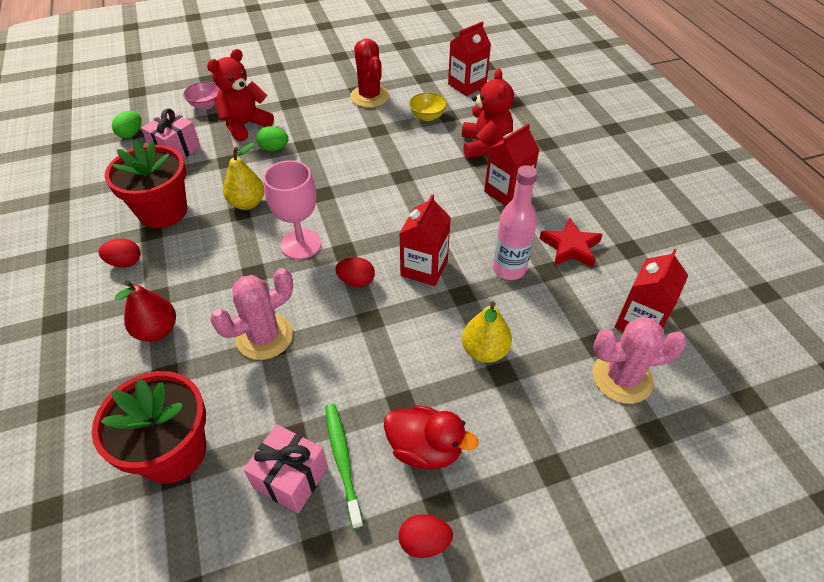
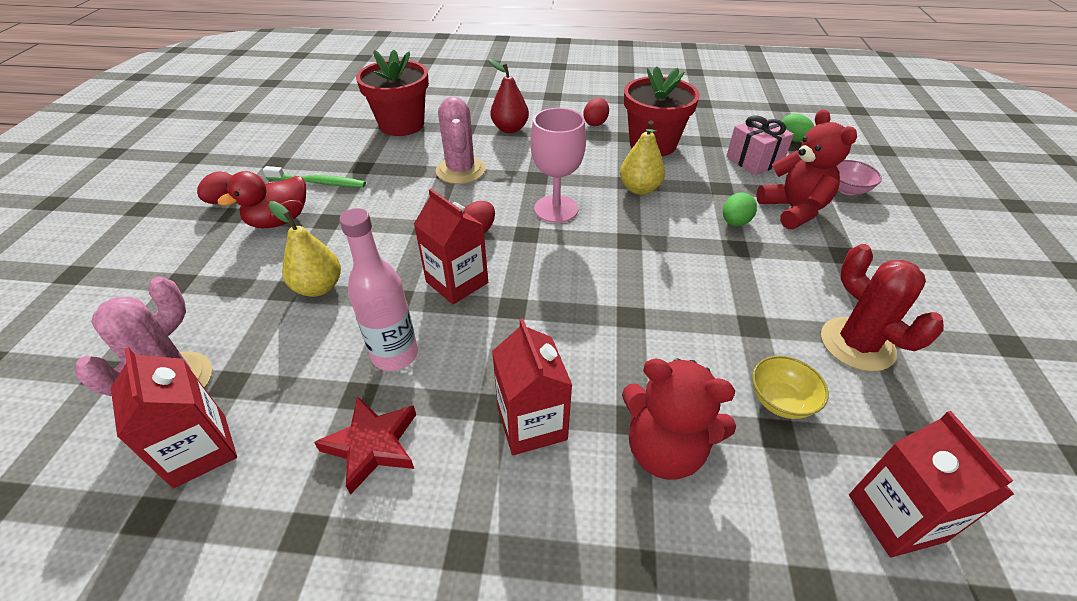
camera: 115 degrees right, 5 degrees down
pink gift [243,424,328,513] -> none
red cactus [350,39,390,108] -> red cactus turned 60 degrees clockwise [821,244,944,372]

